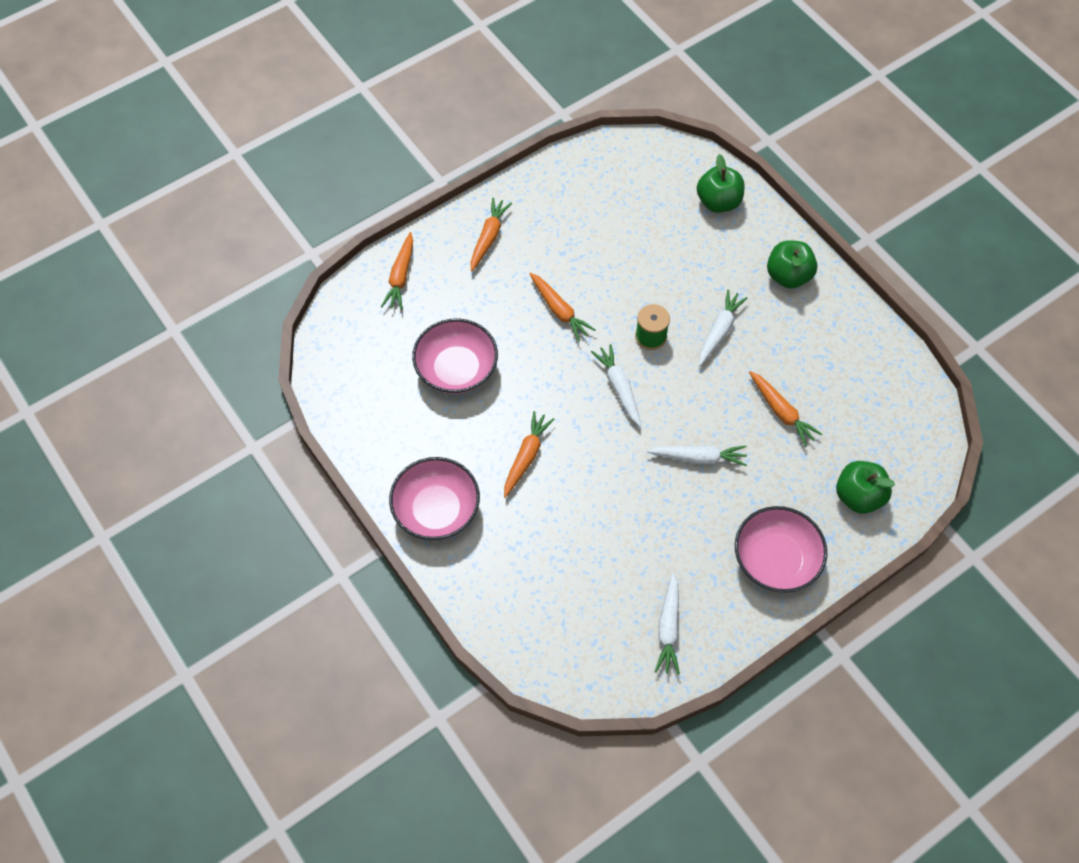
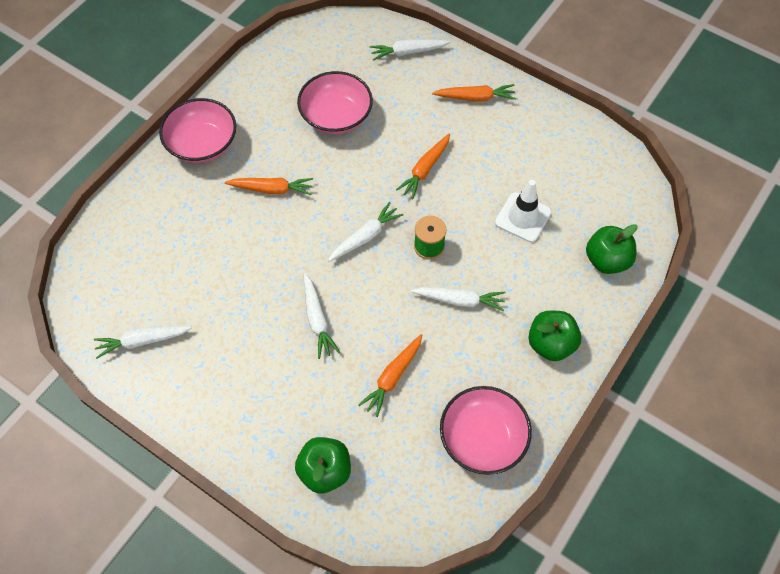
camera: 70 degrees right, 0 degrees up
orange carrot [381,232,413,310] -> white carrot [370,39,450,61]
pink bowl [735,506,827,593] -> pink bowl moved to [440,386,532,475]
none -> white traffic cone [495,180,552,242]

